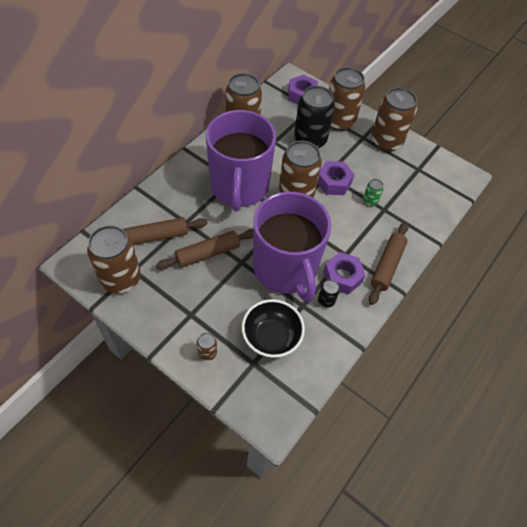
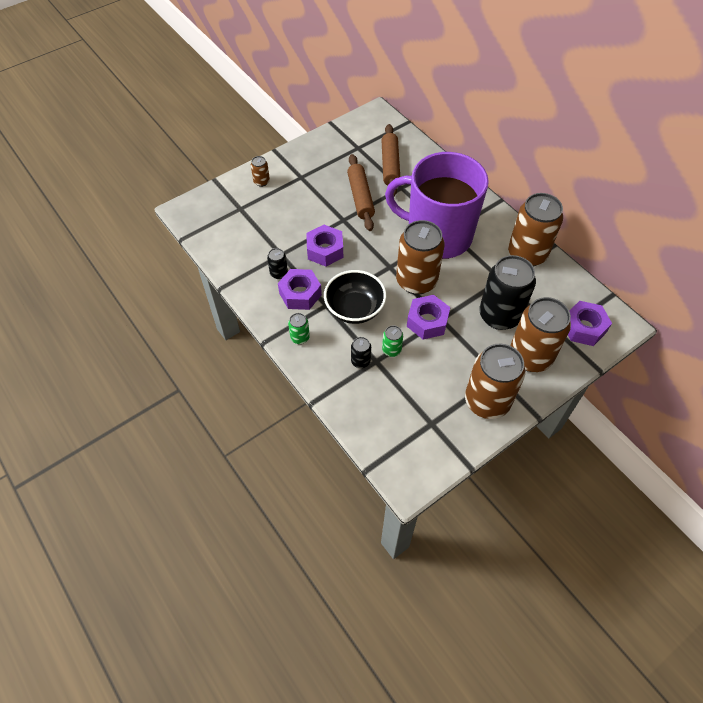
camera: 110 degrees right, 0 degrees up
brown can [87,225,141,293] -> none
black bowl [242,299,305,358] -> black bowl moved to [324,270,387,324]
purple mug [253,192,331,302] -> purple nut [306,225,343,267]
brown rolling pin [369,222,408,305] -> green can [288,313,310,344]
none -> black can [351,337,371,368]

